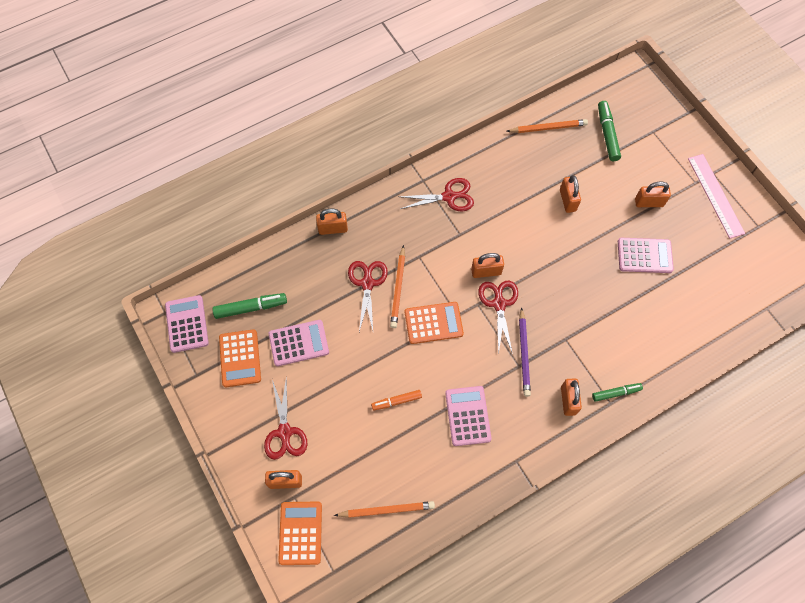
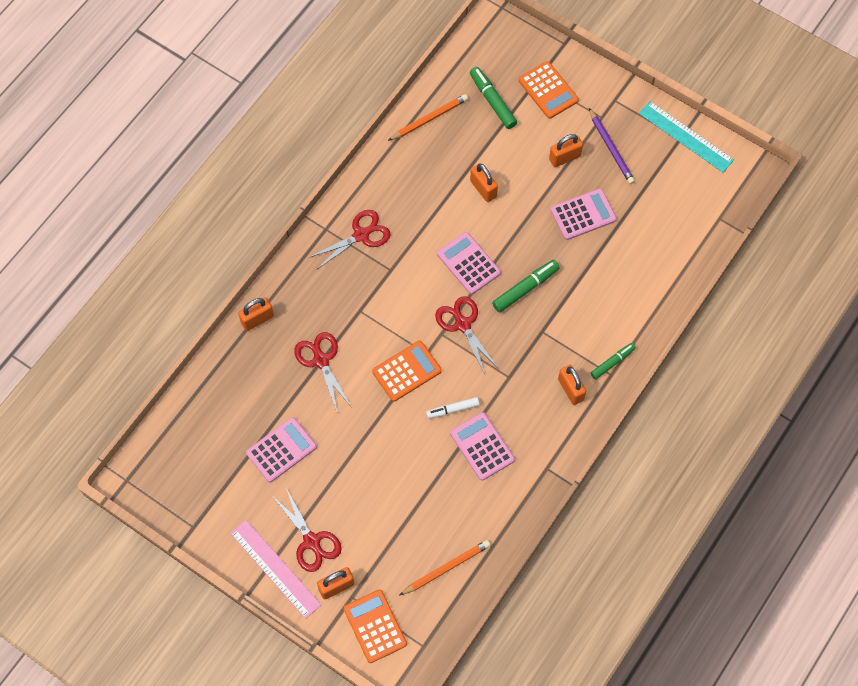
camera: 25 degrees left, 0 degrees up
pink calculator [165,295,209,353] -> pink calculator moved to [437,232,501,294]
green marker [212,293,287,319] -> green marker moved to [492,260,560,313]
orange calculator [219,329,261,387] -> orange calculator moved to [518,61,579,119]
orange marker [371,390,422,411] -> none
orange pencil [390,245,405,328] -> none
orange padlock [471,253,504,278] -> none
purple pencil [519,307,531,397] -> purple pencil moved to [589,108,635,184]
pink ruler [688,154,745,239] -> pink ruler moved to [230,520,321,619]
none -> white marker [426,397,480,419]
none -> turquoise ruler [639,101,734,173]

